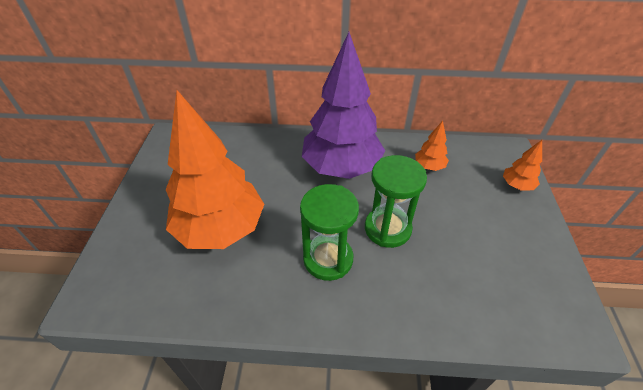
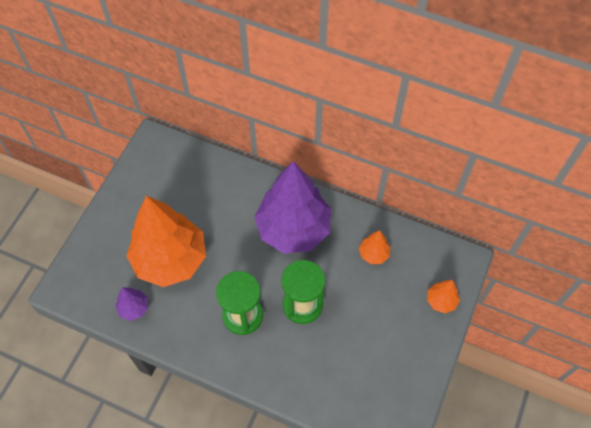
camera: 20 degrees right, 15 degrees up
none -> purple tree [115,287,148,321]

